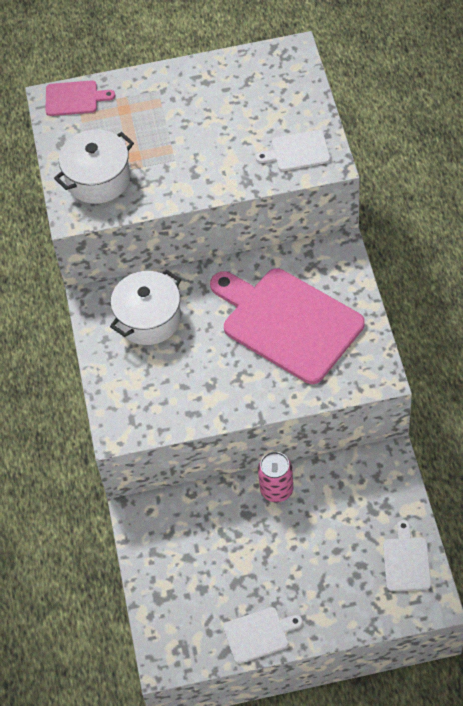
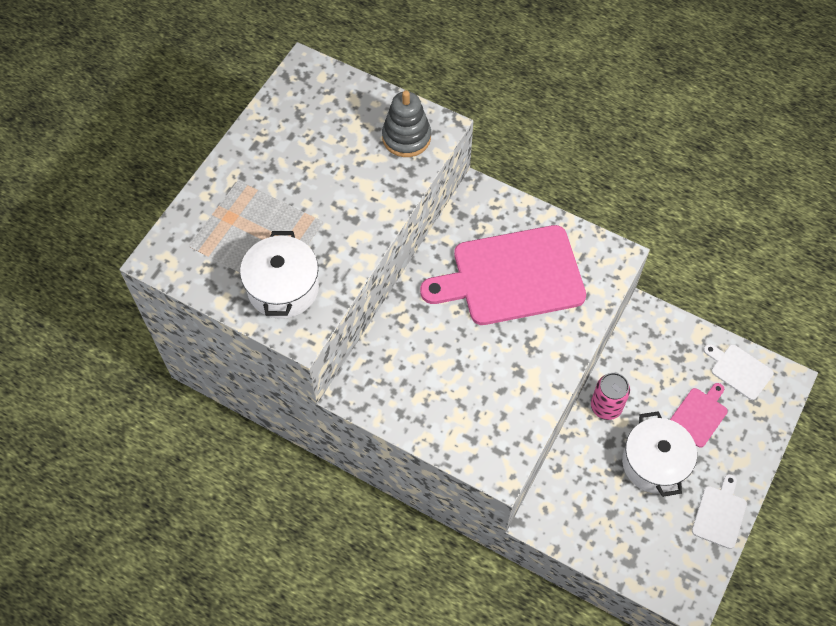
camera: 55 degrees left, 5 degrees up
pink cutting board [45,80,115,116] -> pink cutting board moved to [670,383,728,448]
white pot [110,270,181,345] -> white pot moved to [622,411,697,497]
white cutting board [256,130,330,171] -> grey stacking toy [382,90,431,157]

